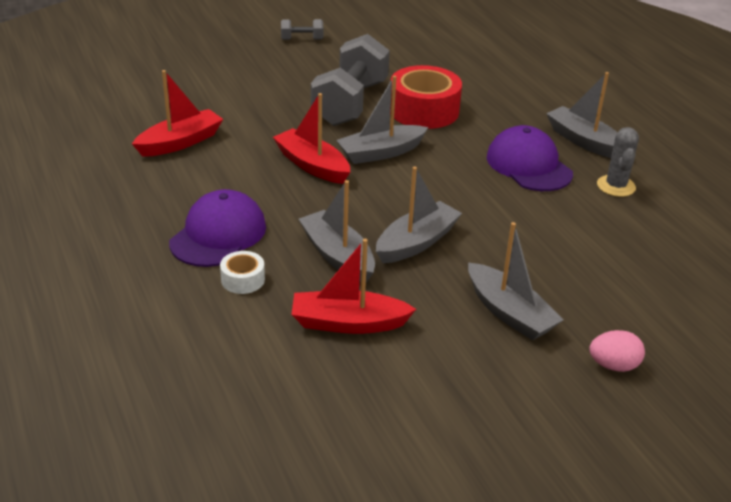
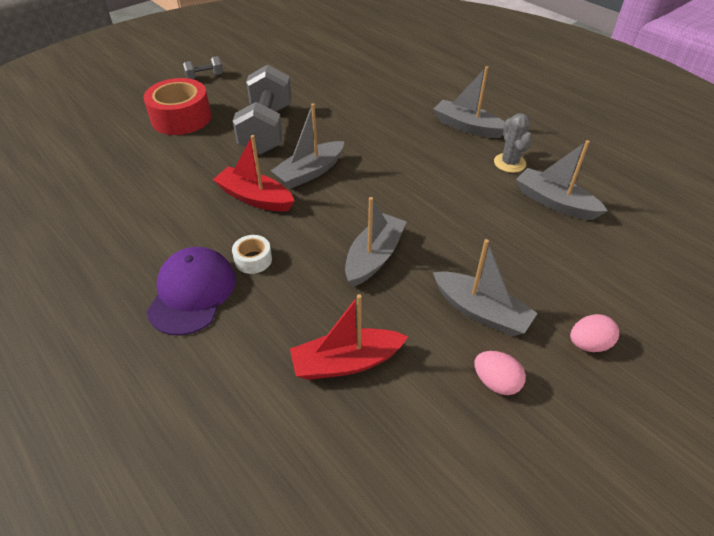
camera: 15 degrees left, 10 degrees up
red boat [132,70,223,157] -> none
white tape [220,251,265,294] -> white tape moved to [232,235,272,274]
grey boat [299,180,375,283] -> grey boat moved to [516,140,608,220]
red tape [390,65,462,129] -> red tape moved to [143,78,211,135]
purple cap [487,125,573,191] -> none
none -> pink egg [474,351,526,395]

